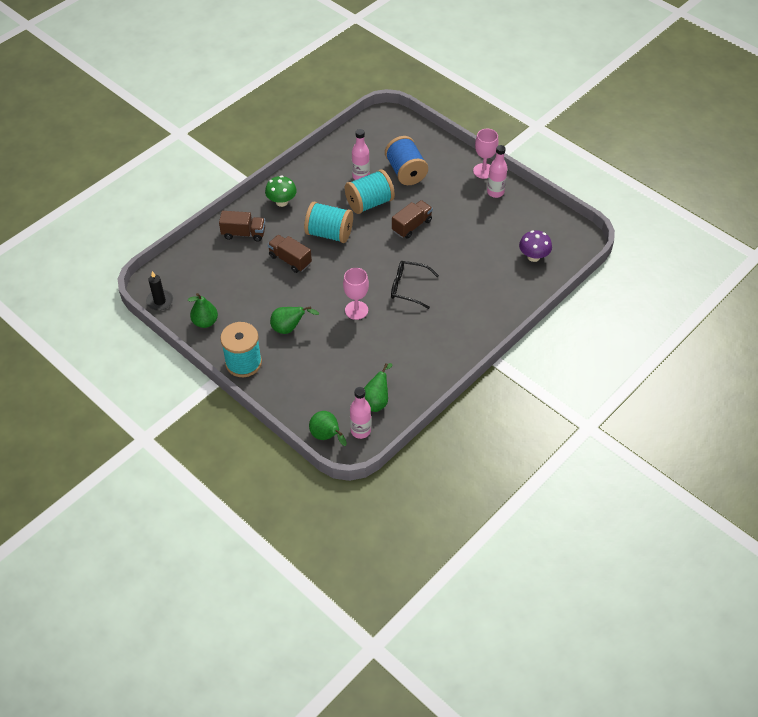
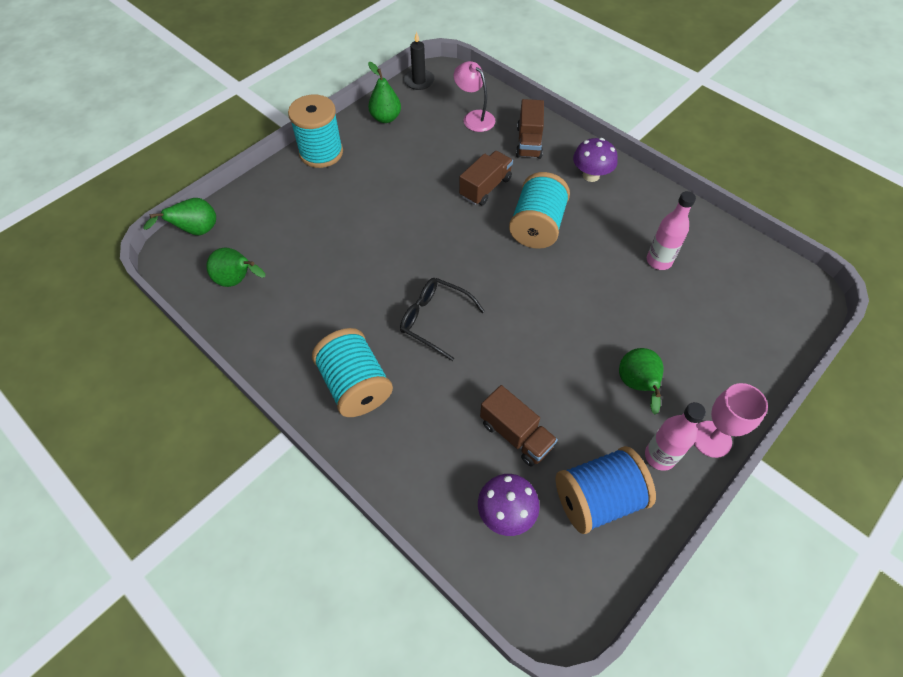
camera: 90 degrees right, 5 degrees up
green mushroom [265,176,297,207] -> purple mushroom [573,138,618,182]
green pear [270,306,319,334] -> green pear moved to [619,348,663,414]
pink goblet [343,268,369,320] -> none
turquoise spool [345,169,395,214] -> turquoise spool moved to [312,328,393,417]
pink bottle [350,387,371,439] -> none
blue spool [385,136,428,185] -> blue spool moved to [556,446,656,534]
black glasses [391,261,439,309] -> black glasses turned 75 degrees counterclockwise [400,278,485,361]
brown truck [392,200,433,239] -> brown truck moved to [480,385,558,467]
none -> pink lamp [453,61,496,132]

